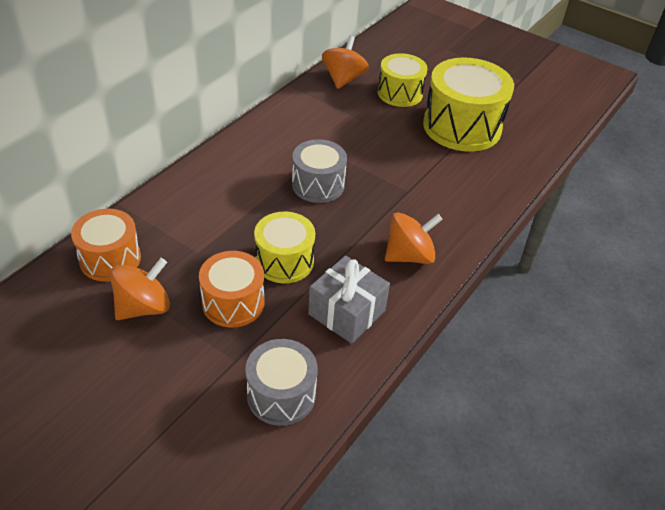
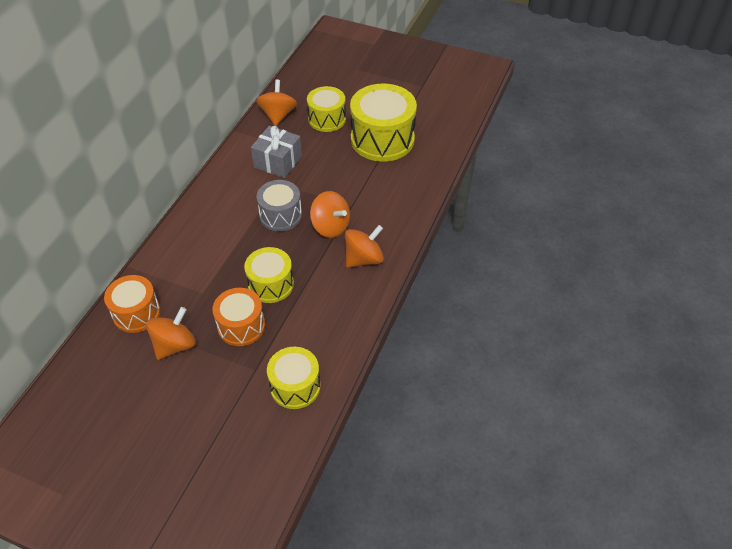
camera: 10 degrees left, 5 degrees up
grey drum [246,339,318,426] -> yellow drum [267,347,321,409]
grey gift [308,255,390,344] -> grey gift moved to [251,126,302,178]
none -> orange spinning top [310,191,350,238]

